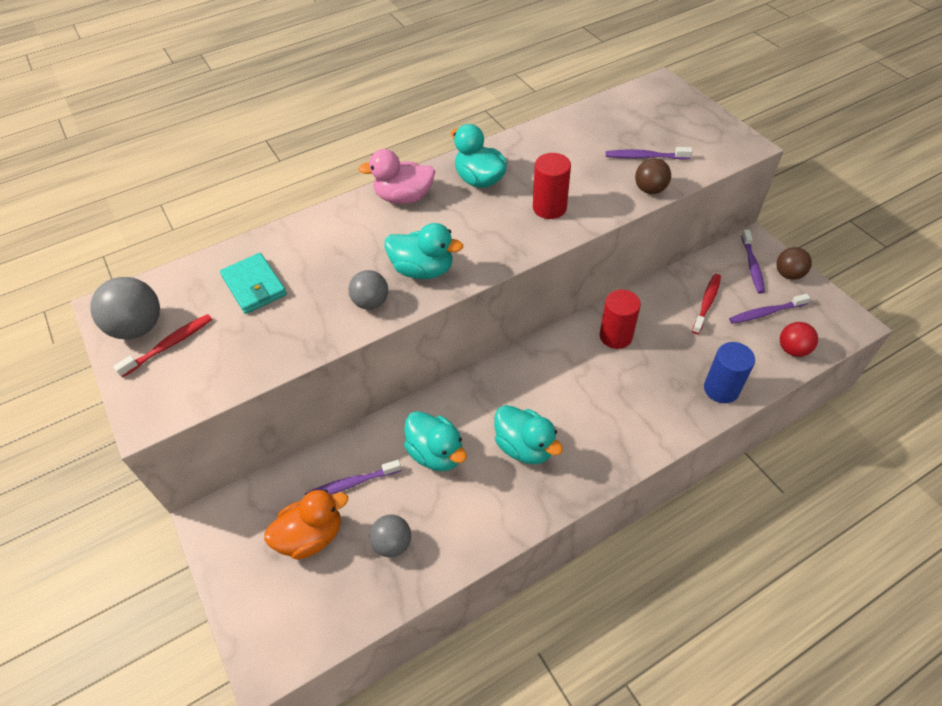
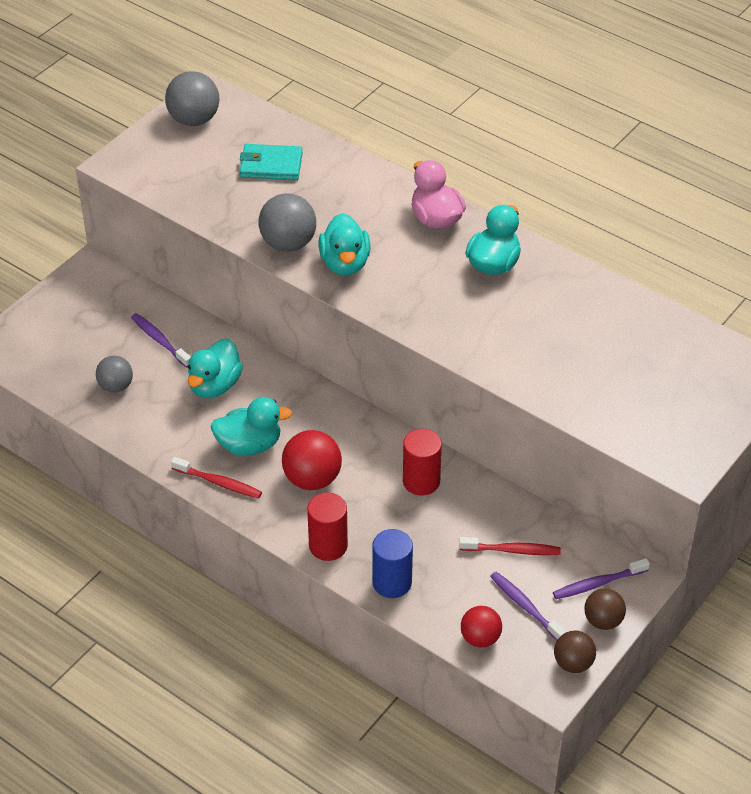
camera: 65 degrees right, 5 degrees down
red toothbrush [113,314,212,377] -> red toothbrush moved to [171,457,262,499]
turquoise wallet [220,253,287,314] -> turquoise wallet turned 60 degrees clockwise [240,144,303,180]
orange duck [264,489,348,560] -> none
grey ball [349,270,388,310] -> grey ball [259,193,316,252], size x1.55
turquoise duck [494,405,563,464] -> turquoise duck turned 120 degrees counterclockwise [211,397,293,456]
red cylinder [533,153,571,219] -> red cylinder moved to [307,493,348,561]
purple toothbrush [606,147,693,160] -> none
brown ball [635,158,671,194] -> brown ball moved to [554,631,596,673]
none -> red ball [282,430,342,490]

